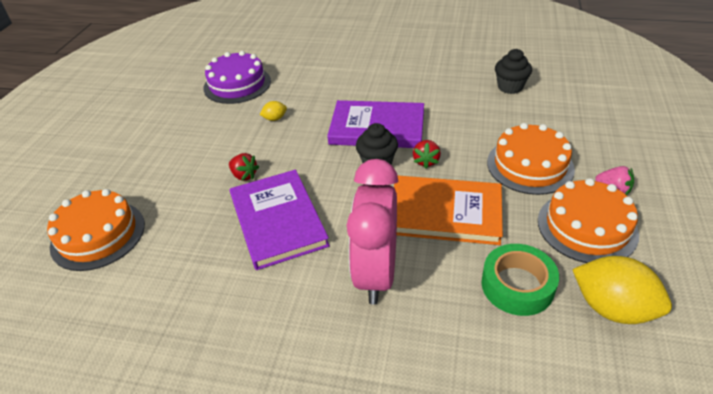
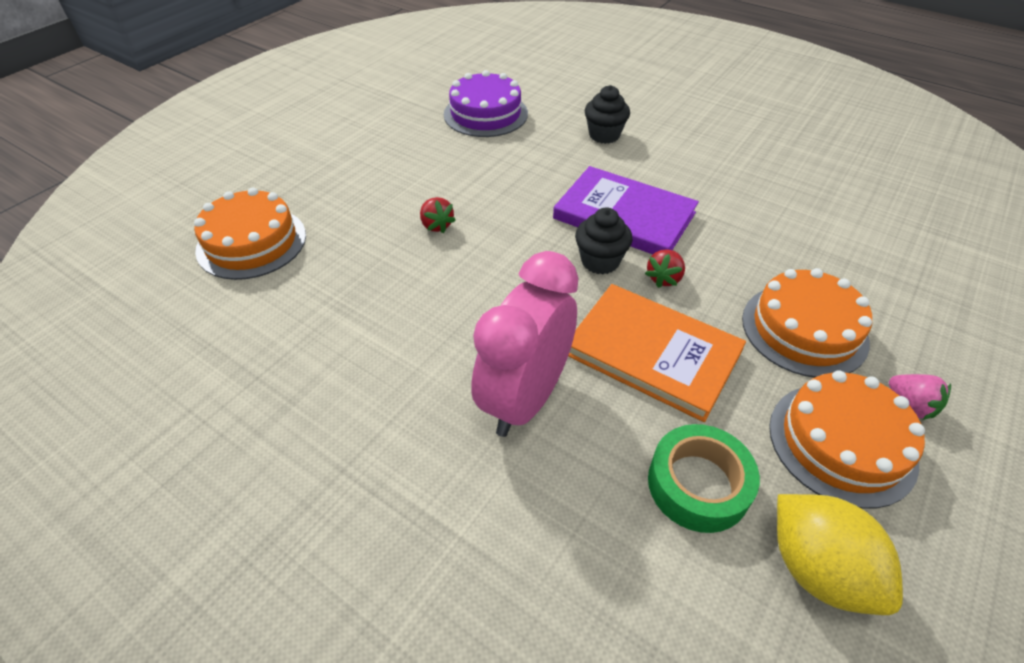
camera: 20 degrees right, 5 degrees up
purple book [230,170,330,270] -> none
yellow lemon [259,101,287,121] -> none
black cupcake [495,49,532,94] -> black cupcake moved to [585,85,630,144]

